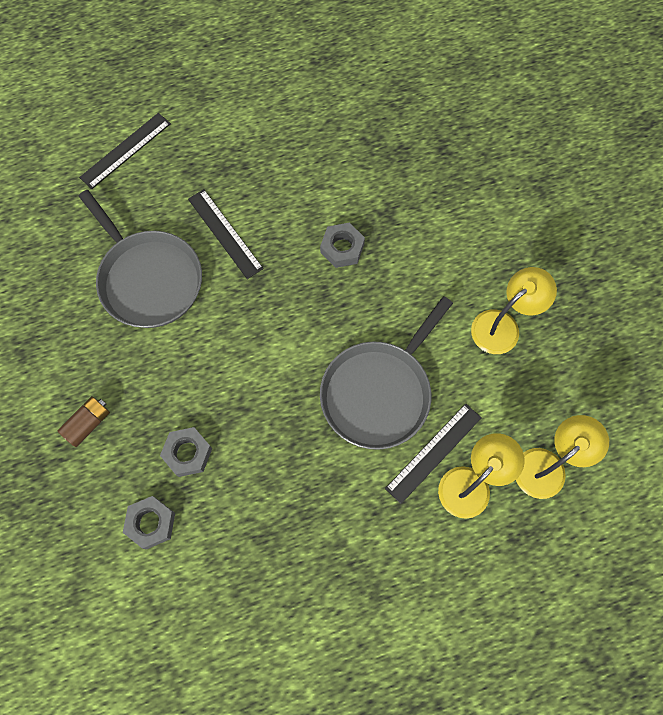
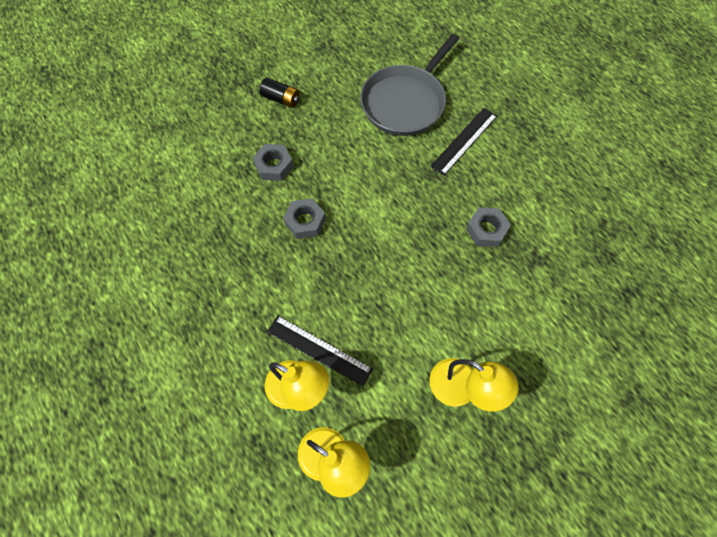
camera: 75 degrees right, 5 degrees down
brown battery [58,396,110,447] -> black battery [260,78,300,108]
black ruler [79,113,171,189] -> none
grey nut [123,496,175,550] -> grey nut moved to [283,198,326,239]
grey pan [320,296,453,450] -> none

